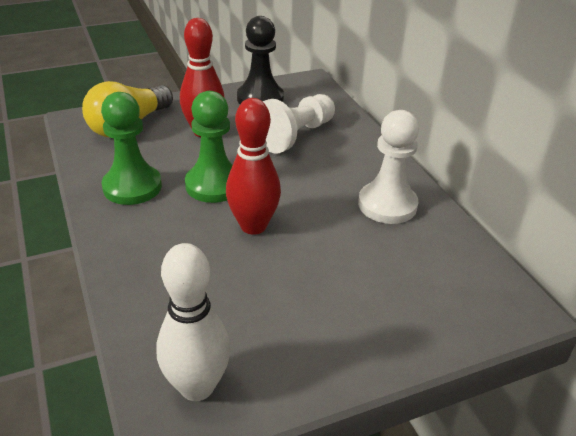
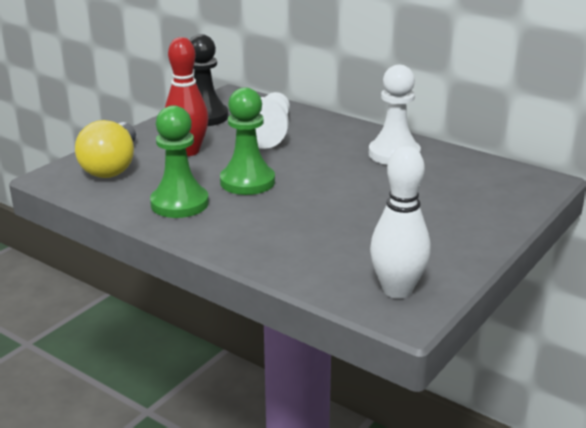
camera: 30 degrees left, 10 degrees down
red bowling pin [226,98,281,235] -> none

